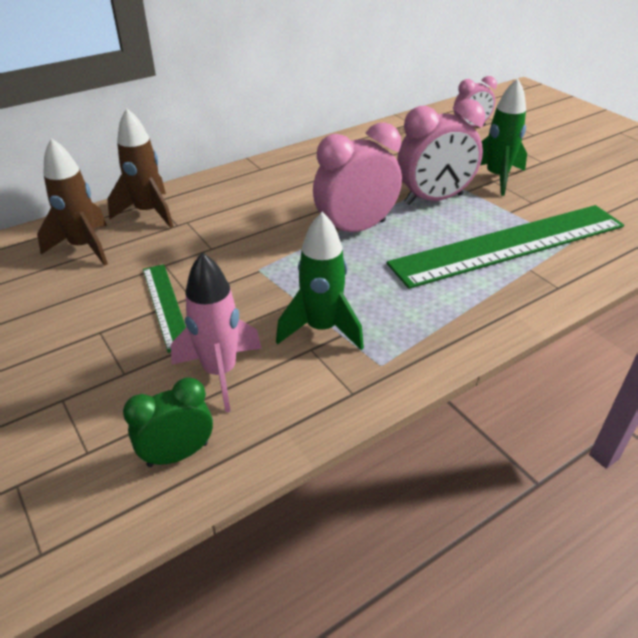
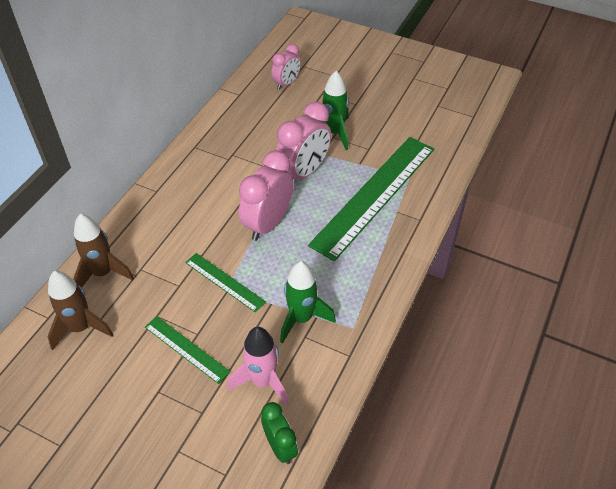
camera: 30 degrees left, 10 degrees up
green clock [123,377,213,467] -> green clock turned 120 degrees clockwise [261,402,298,464]
none -> green ruler [185,253,266,313]

